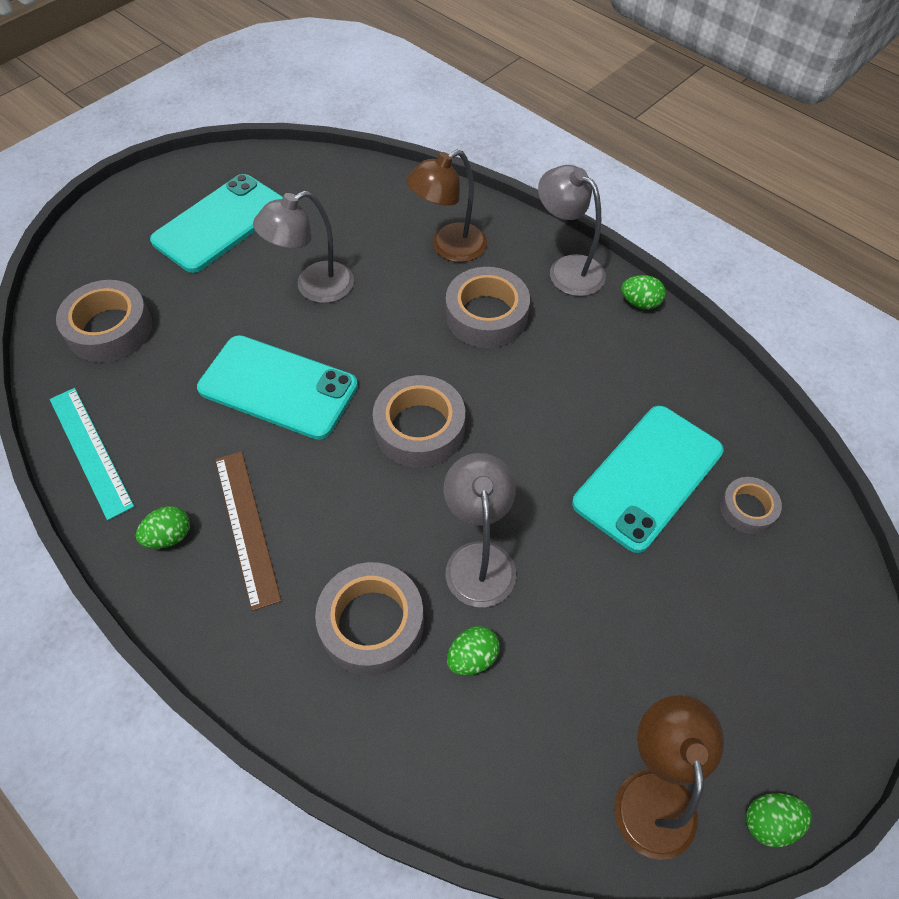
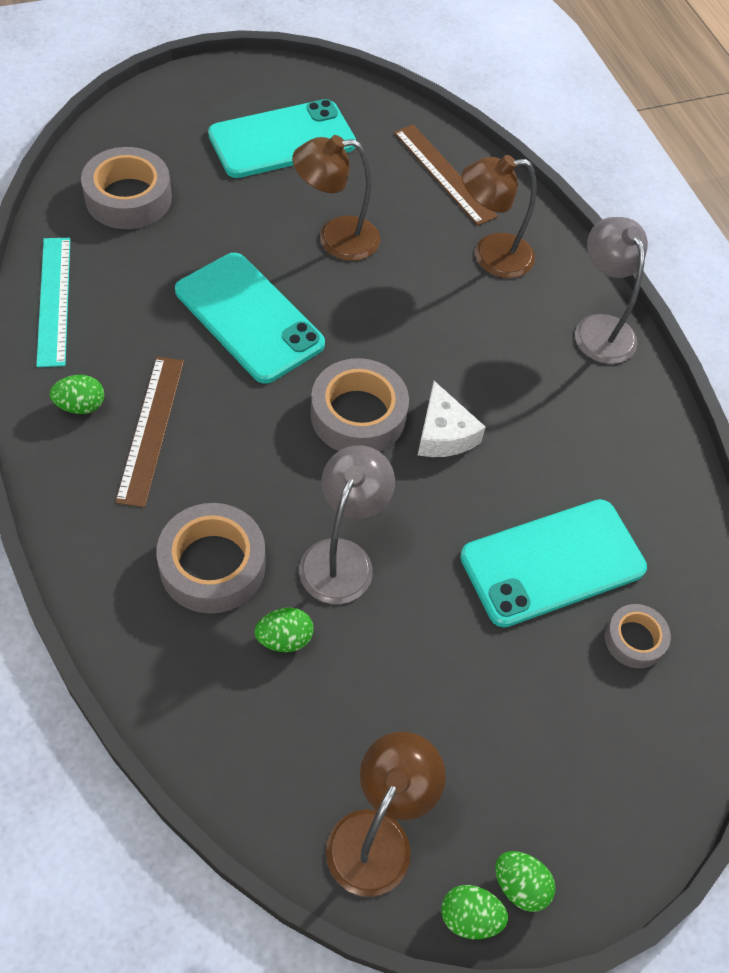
camera: 20 degrees right, 0 degrees up
grey lamp [253,191,354,303] -> brown lamp [292,135,380,261]
grey tape [446,267,530,348] -> none
green egg [621,275,666,309] -> green egg moved to [495,851,555,912]
none -> brown ruler [394,125,498,226]
none -> white cheese [418,381,486,457]

